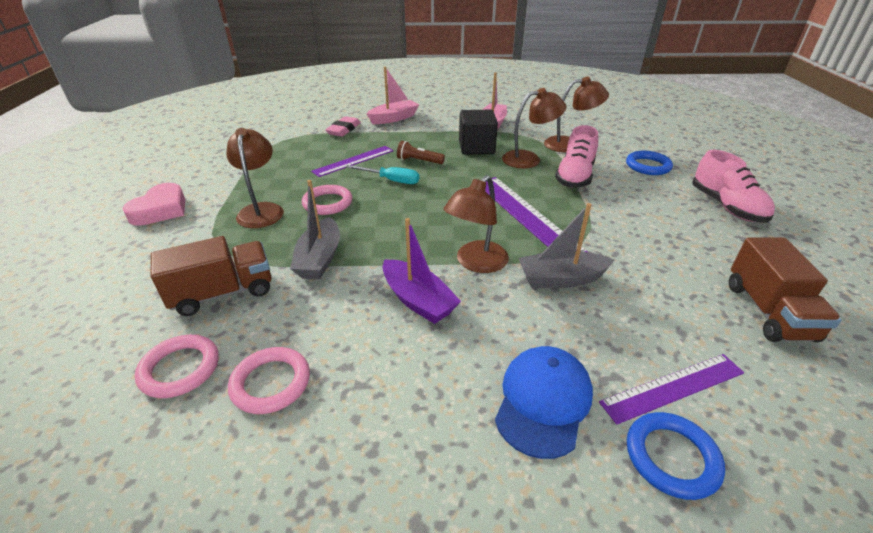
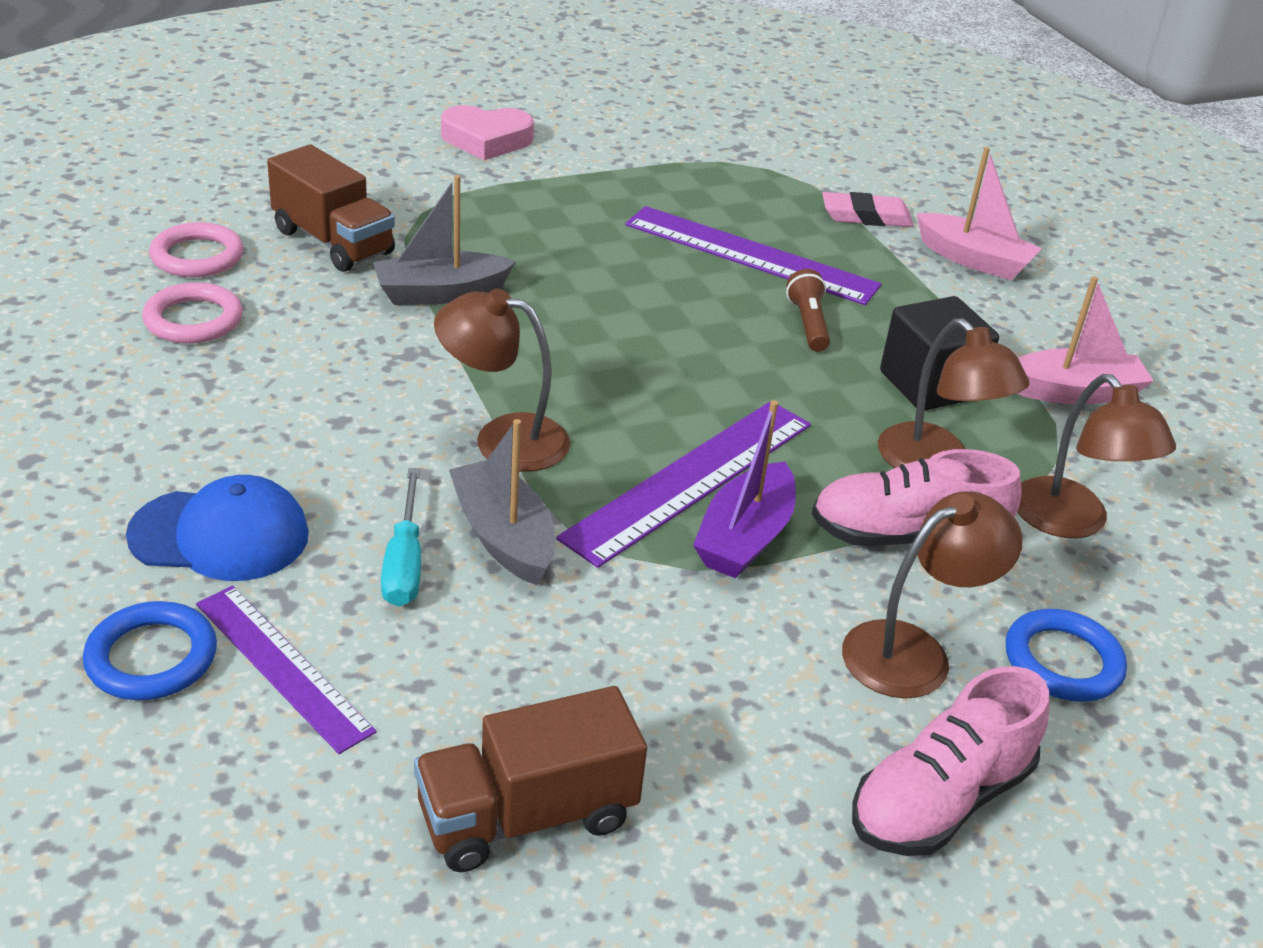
camera: 65 degrees right, 0 degrees up
brown lamp [226,128,284,228] -> brown lamp moved to [842,491,1023,698]
pink ring [302,185,352,215] -> none
purple ruler [311,146,393,177] -> purple ruler [625,206,882,305], size x1.51
turquoise screwdriver [346,165,419,184] -> turquoise screwdriver moved to [381,468,421,607]
purple boat [382,218,461,324] -> purple boat moved to [693,400,796,578]

